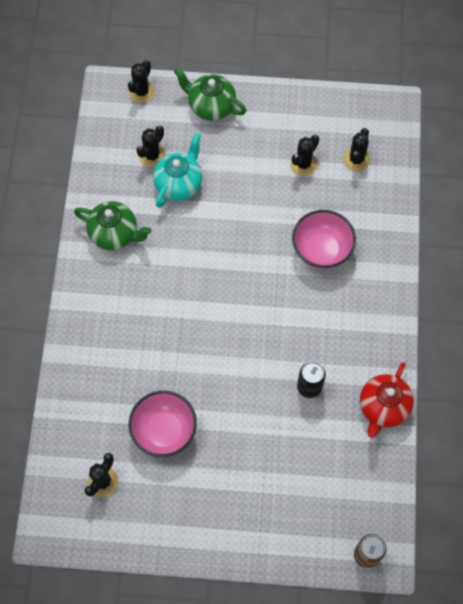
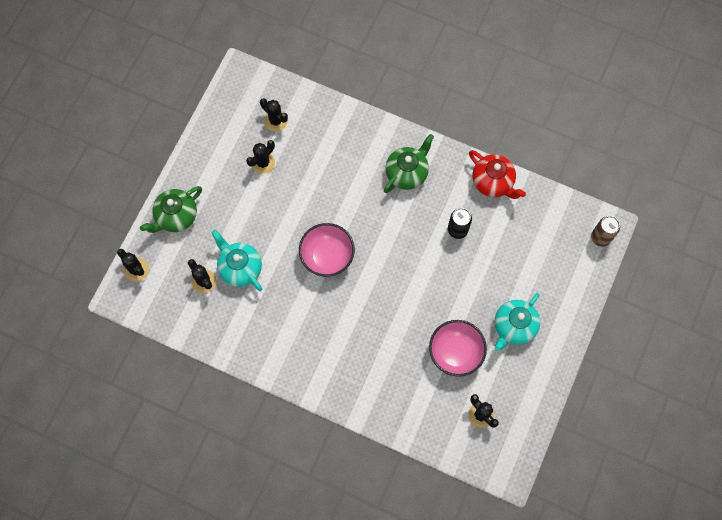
camera: 70 degrees left, 5 degrees up
green teapot [74,201,152,250] -> green teapot moved to [384,134,434,193]
black cactus [290,135,319,176] -> black cactus turned 75 degrees clockwise [246,140,275,174]
pink bowl [292,210,356,269] -> pink bowl moved to [299,223,355,277]
none -> turquoise teapot [495,293,540,351]

